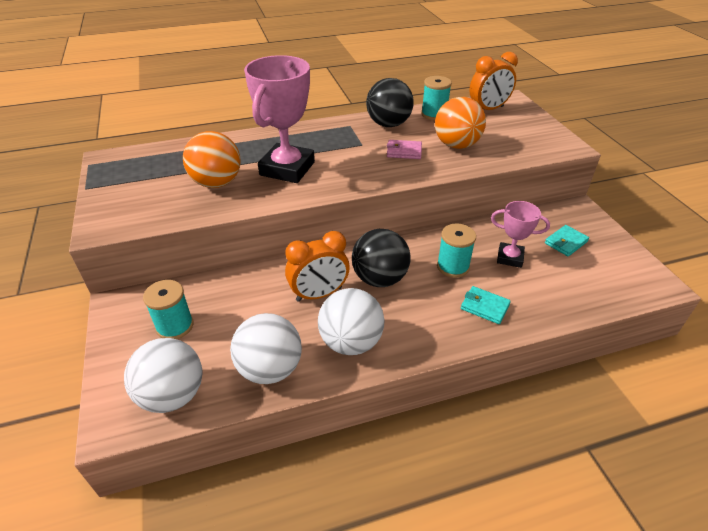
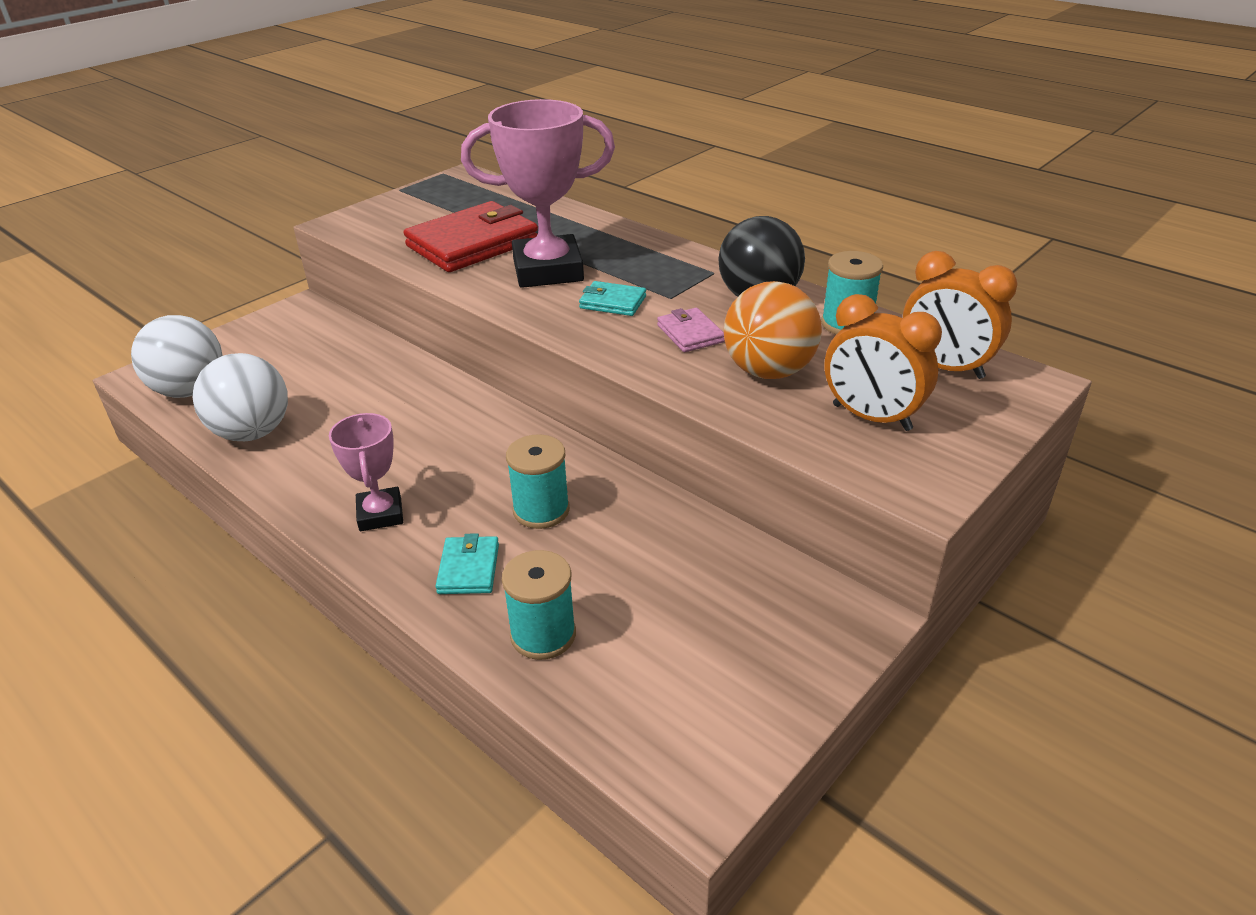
camera: 60 degrees right, 5 degrees down
turquoise spool [143,280,194,339] -> turquoise spool moved to [502,550,576,660]
orange ball [183,131,241,188] -> red wallet [404,201,538,272]
orange clock [285,231,350,302] -> orange clock moved to [824,294,942,431]
white ball [318,288,384,355] -> none
black ball [352,229,411,287] -> none
pink trophy [491,201,550,268] -> pink trophy moved to [329,413,403,531]
turquoise wallet [545,225,589,256] -> turquoise wallet moved to [579,281,646,316]

